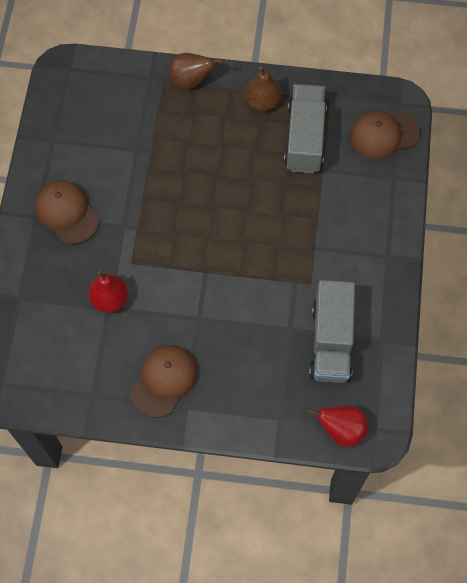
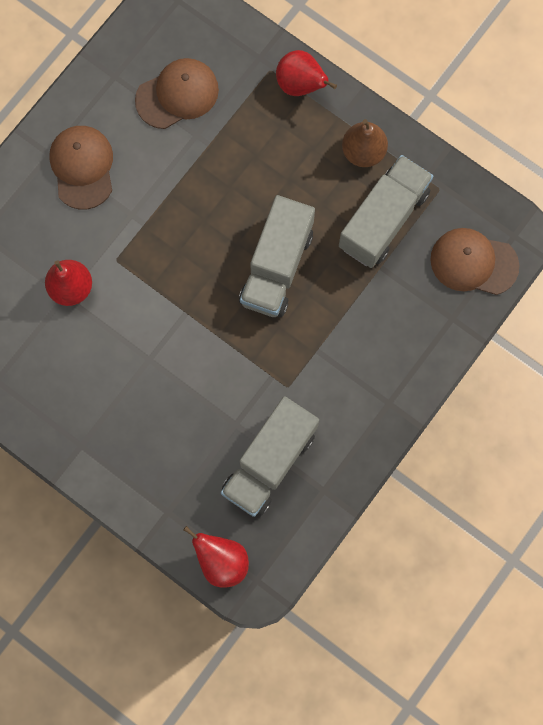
camera: 30 degrees right, 10 degrees up
brown cap [130,345,198,418] -> brown cap moved to [135,58,219,129]
brown pear [169,53,223,89] -> red pear [276,50,337,96]
none -> grey truck [239,195,315,317]

